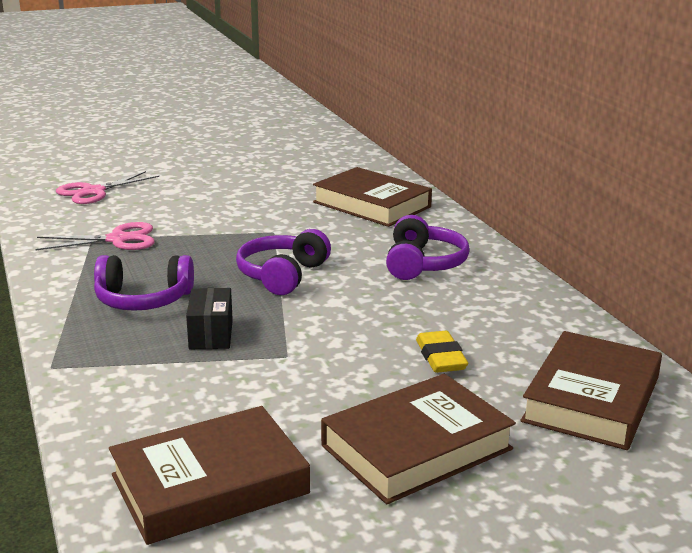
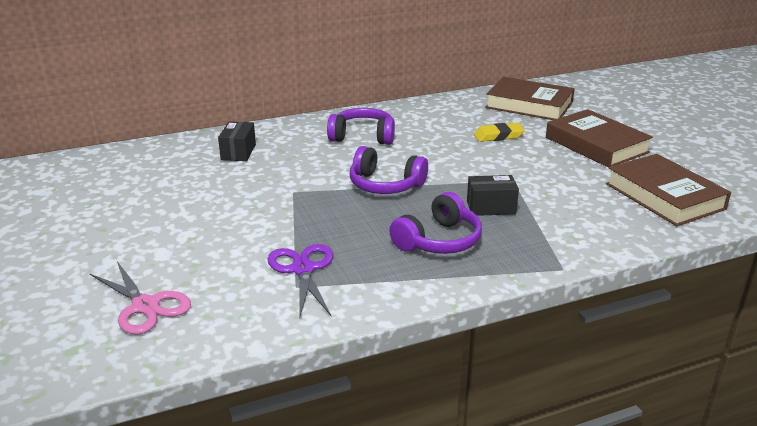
camera: 90 degrees left, 5 degrees up
pink scissors [35,222,155,250] -> purple scissors [268,244,333,319]
purple headphones [94,255,194,311] -> purple headphones turned 45 degrees clockwise [389,192,482,254]
brown book [313,167,432,227] -> black box [218,121,256,161]

